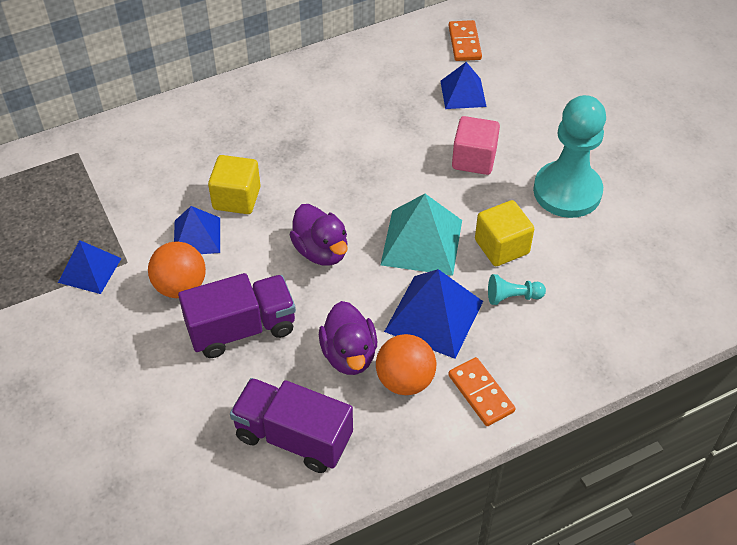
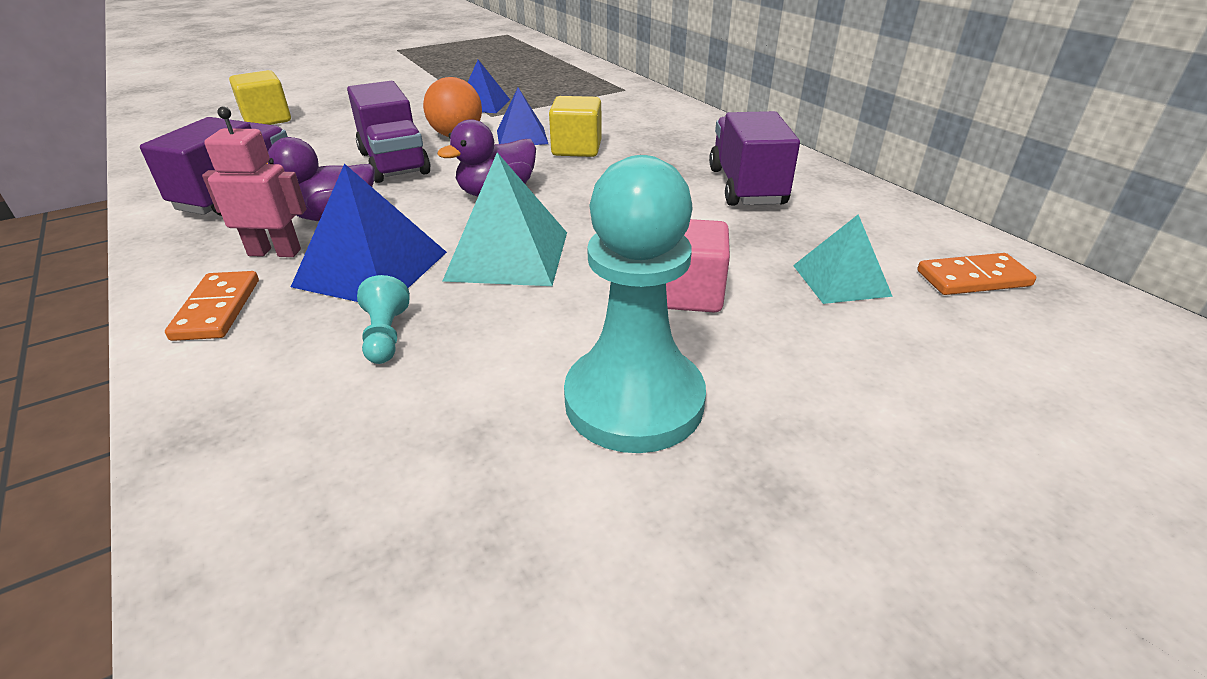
camera: 85 degrees right, 15 degrees down
orange ball [376,334,436,395] -> pink robot [202,106,307,257]
blue pyramid [440,62,487,109] -> turquoise pyramid [793,215,893,304]
orange domino [448,357,515,426] -> orange domino turned 60 degrees counterclockwise [165,271,259,341]
yellow cube [475,200,534,266] -> yellow cube moved to [229,70,291,125]
none -> purple truck [709,111,800,206]

